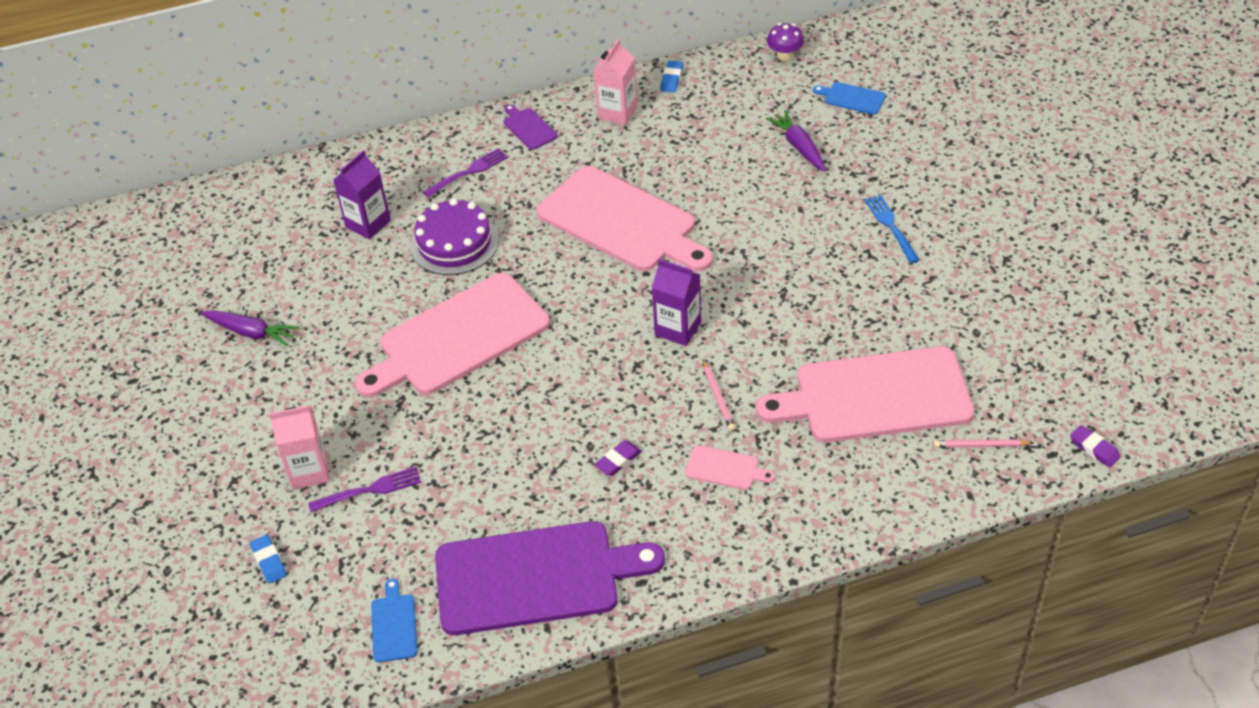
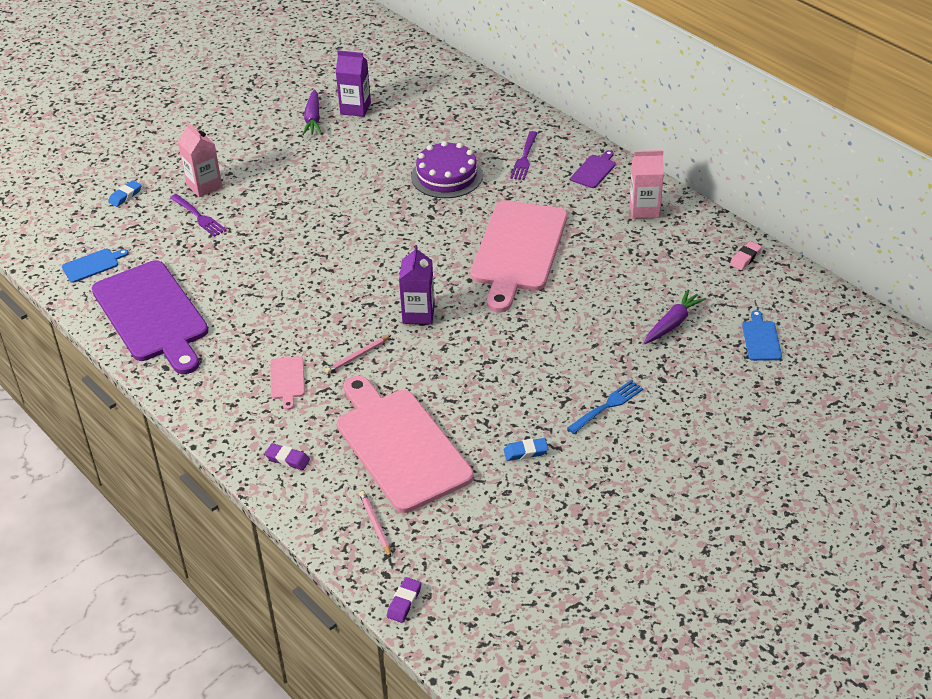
camera: 65 degrees right, 5 degrees down
purple carton [333,150,391,239] -> purple carton moved to [336,50,371,117]
pink cutting board [355,273,550,397] -> none
purple fork [423,148,508,197] -> purple fork turned 75 degrees clockwise [510,131,537,180]
purple eraser [594,440,642,476] -> purple eraser moved to [265,443,310,470]
blue eraser [660,61,683,93] -> blue eraser moved to [504,438,548,461]
purple mushroom [767,23,804,61] -> none
none -> pink eraser [730,241,762,270]

